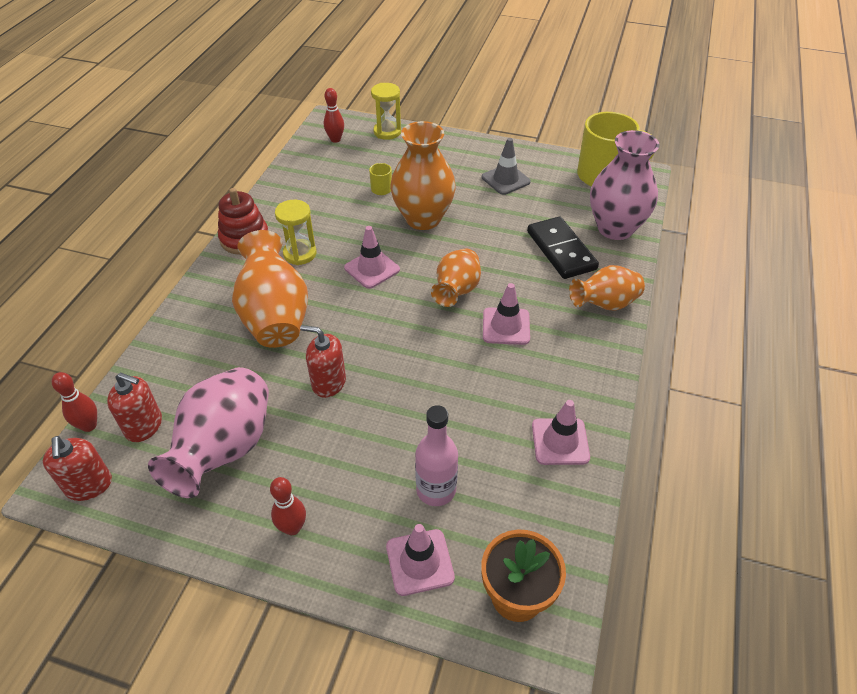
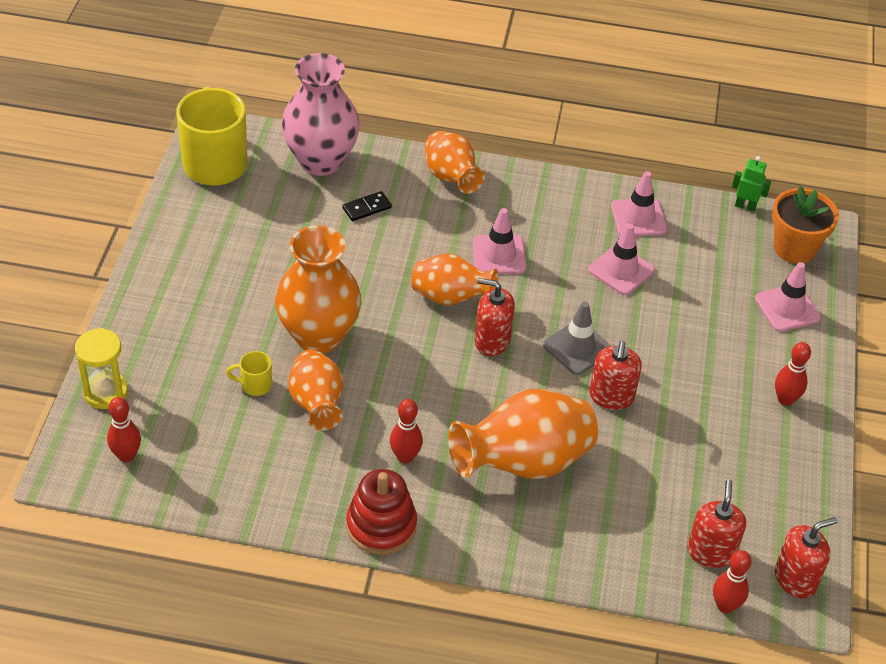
camera: 100 degrees left, 0 degrees up
pink vase [148,367,269,498] -> none
yellow hourglass [275,200,317,265] -> red bowling pin [390,399,423,464]
pink traffic cone [344,226,400,289] -> pink traffic cone moved to [588,224,655,295]
pink bottle [415,405,458,506] -> none
grey traffic cone [482,138,531,195] -> grey traffic cone moved to [543,301,611,375]
black domino [527,217,599,279] -> black domino [342,191,392,221], size x0.48
none -> orange vase [288,349,343,431]
none -> red soap dispenser [475,278,515,356]
none -> green robot [732,156,771,212]

